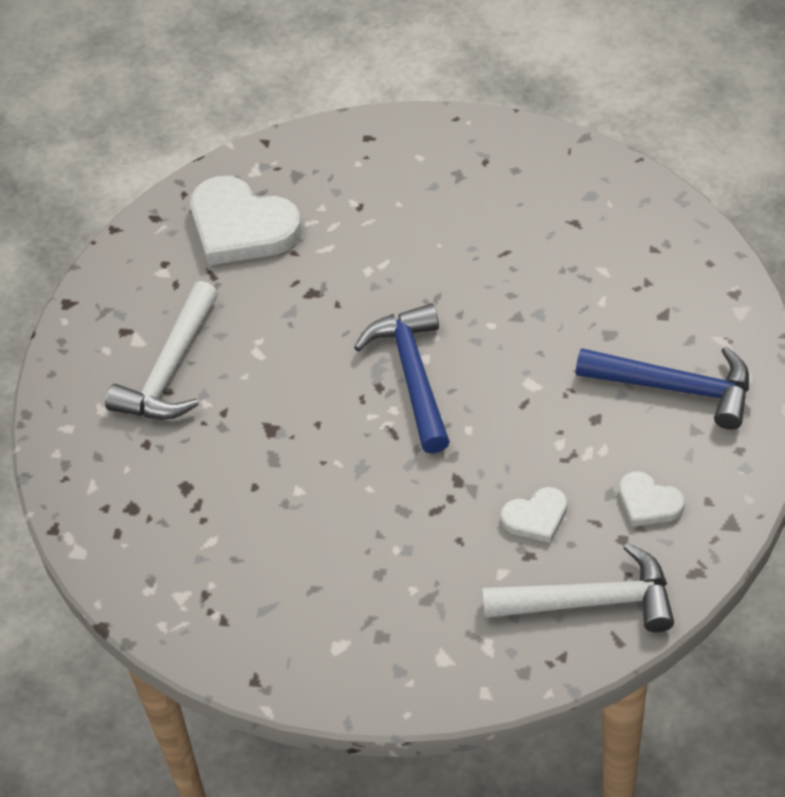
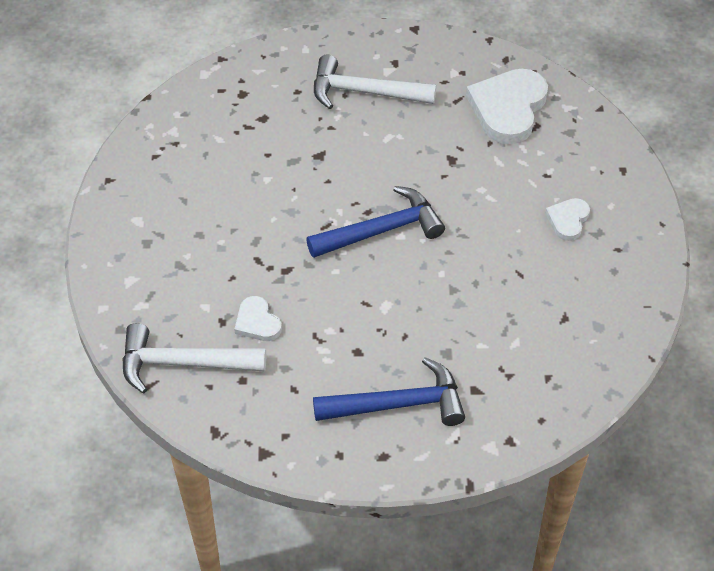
camera: 75 degrees right, 0 degrees up
white hammer [482,543,674,632] -> white hammer turned 105 degrees clockwise [122,323,266,394]
blue hammer [576,346,749,430] -> blue hammer turned 105 degrees counterclockwise [313,357,465,426]
white heart [619,471,685,527] -> white heart moved to [545,198,590,241]

